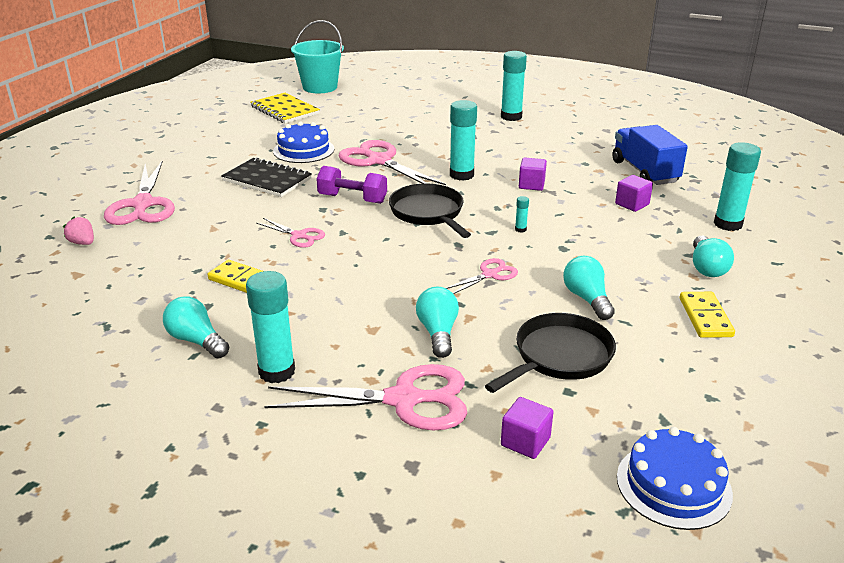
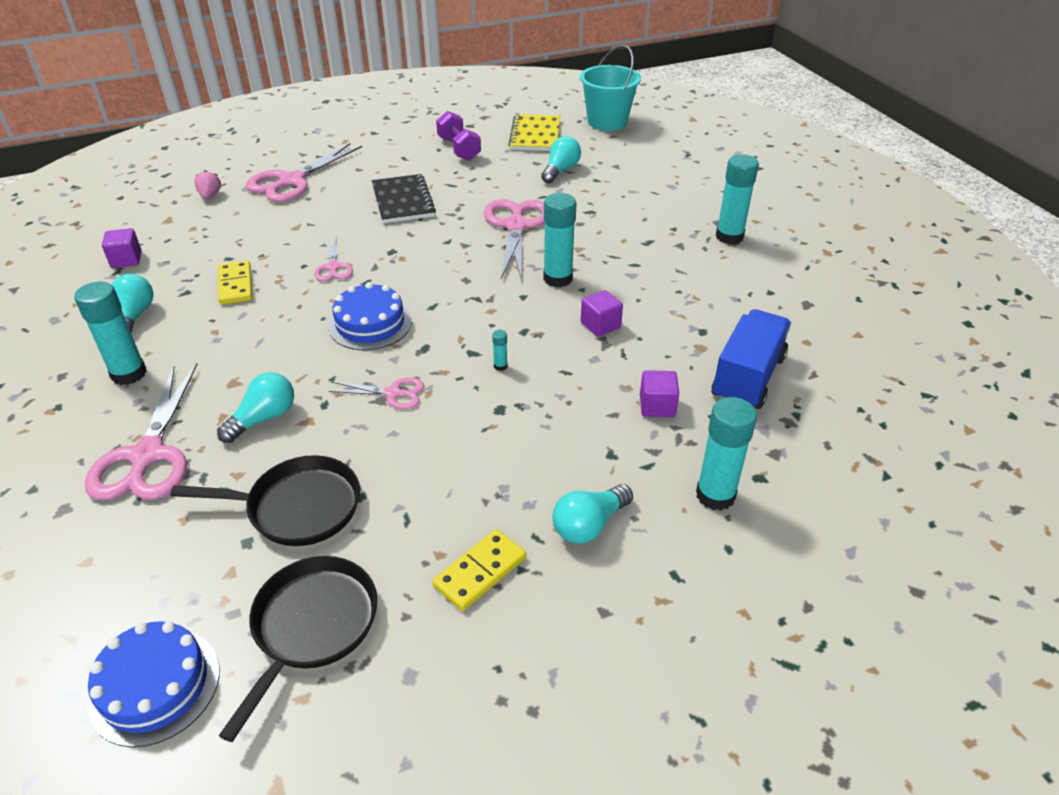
camera: 45 degrees right, 10 degrees up
pink scissors [264,364,467,431] -> pink scissors turned 45 degrees clockwise [85,363,198,501]
blue cake [273,121,334,163] -> blue cake moved to [329,282,412,350]
purple dumbbell [316,166,387,204] -> purple dumbbell moved to [436,111,481,161]
black pan [389,184,471,238] -> black pan moved to [219,556,378,742]
purple cube [501,397,553,459] -> purple cube moved to [102,228,142,268]
turquoise light bulb [563,256,615,320] -> turquoise light bulb moved to [541,136,581,183]

